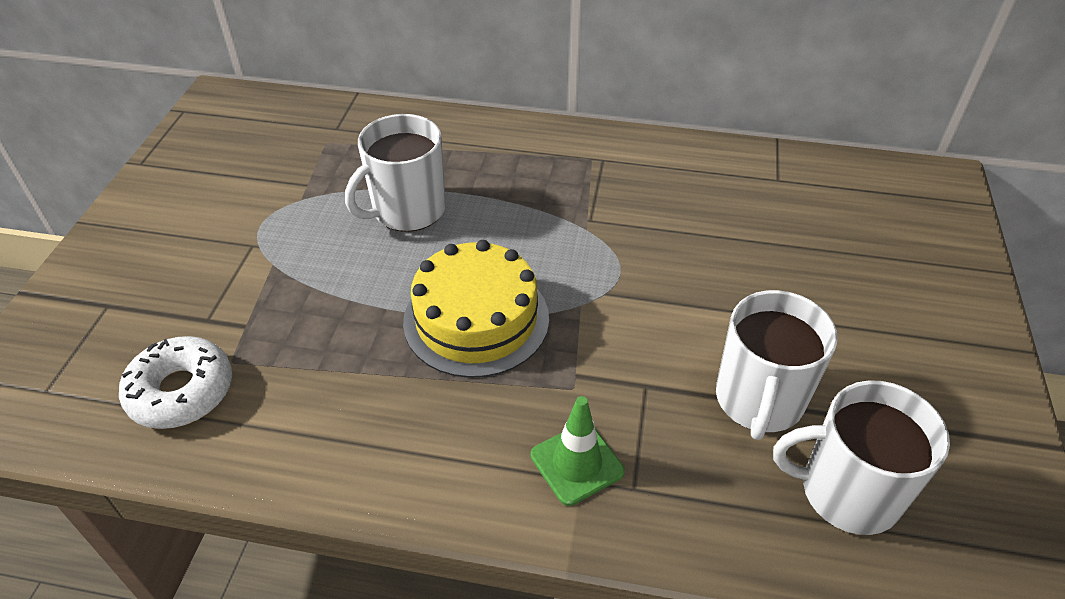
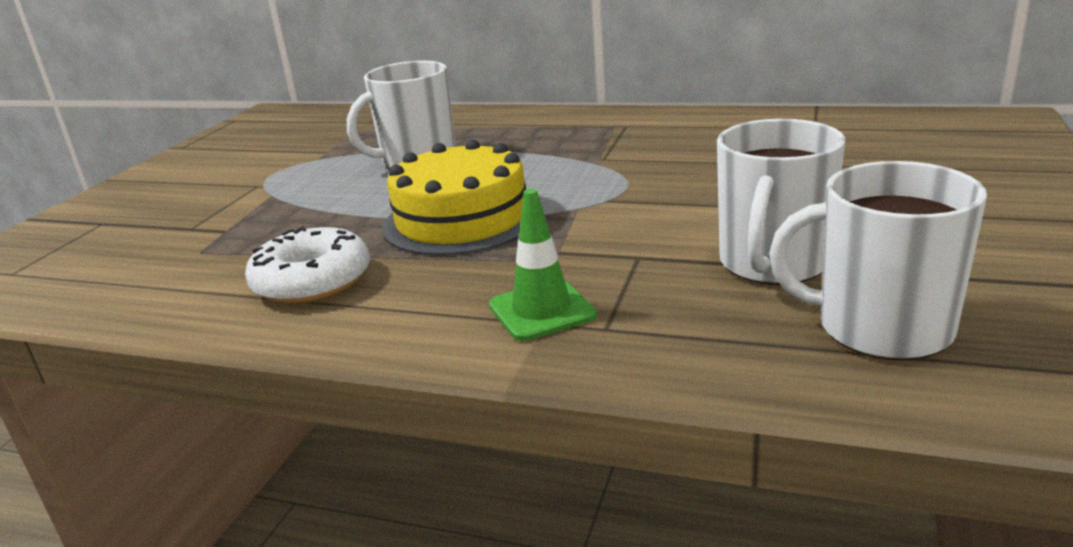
camera: 10 degrees right, 20 degrees down
white donut [119,336,232,429] -> white donut moved to [245,226,370,304]

